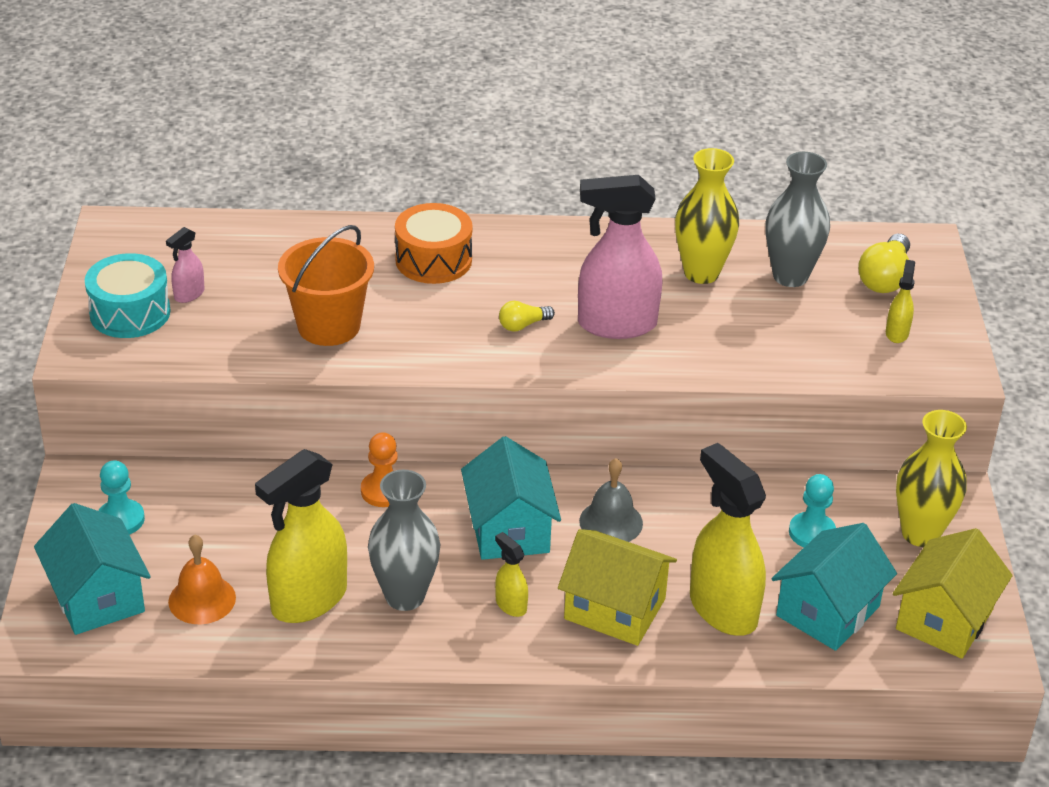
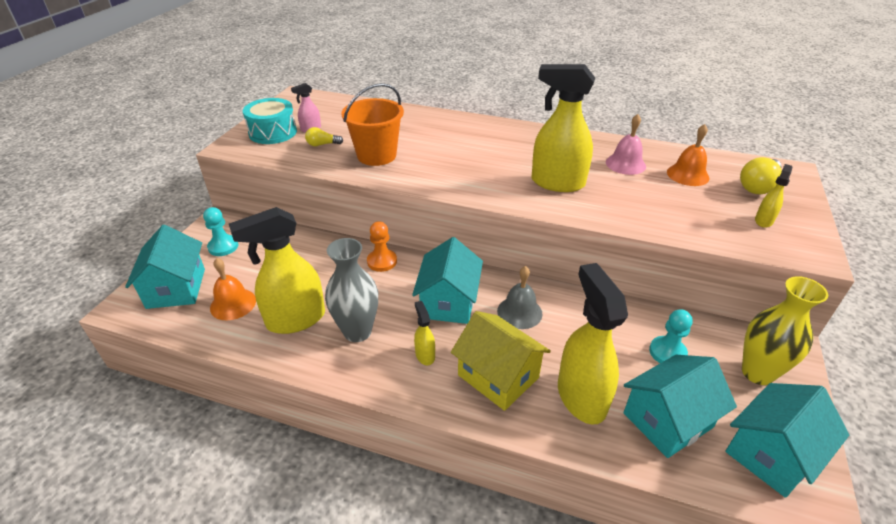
camera: 20 degrees right, 0 degrees up
orange drum [395,203,473,284] -> none
yellow light bulb [499,301,555,332] -> yellow light bulb moved to [305,127,343,146]
pink spray bottle [578,175,663,339] -> yellow spray bottle [532,64,595,192]
yellow vase [675,148,739,284] -> pink bell [606,114,646,175]
grey vase [766,152,830,287] -> orange bell [667,124,709,186]
yellow house [893,528,1013,659] -> turquoise house [725,383,849,498]

